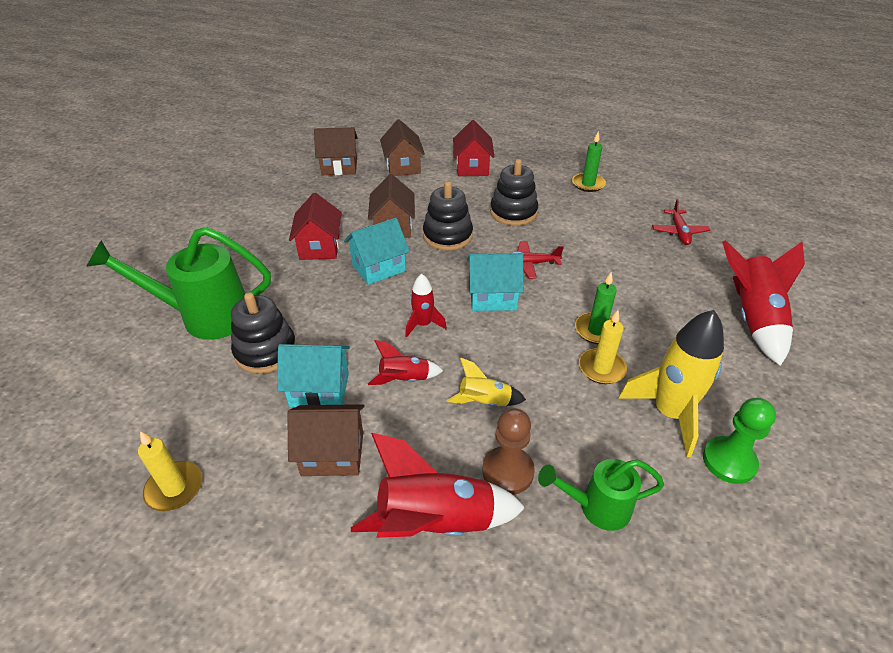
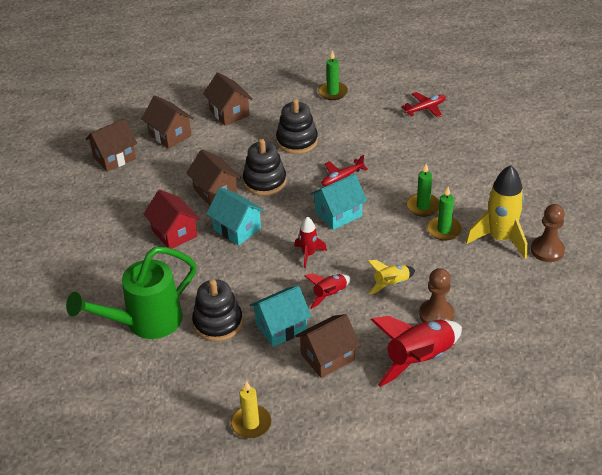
camera: 30 degrees left, 0 degrees up
turquoise house [344,218,410,285] -> turquoise house turned 75 degrees counterclockwise [206,187,265,246]
red house [453,120,494,176] -> brown house [203,72,253,126]
green watering can [538,459,664,531] -> none
yellow candle [579,310,627,384] -> green candle [427,187,462,241]
red plane [652,199,710,245] -> red plane turned 90 degrees counterclockwise [401,92,446,118]
green pawn [703,398,776,484] -> brown pawn [531,204,565,262]
red rocket [722,240,805,366] -> none

